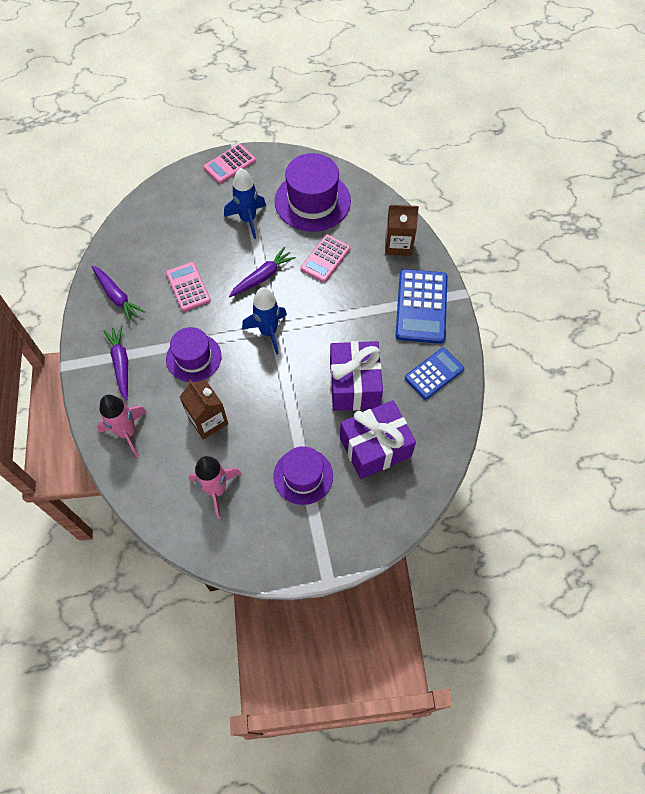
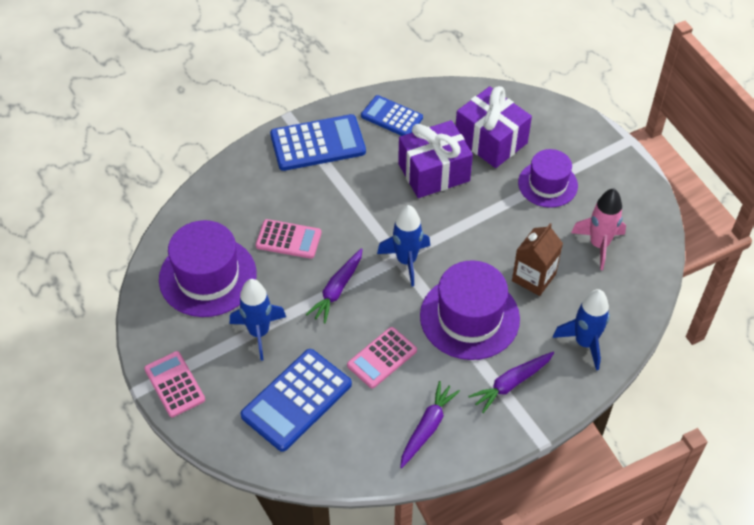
camera: 110 degrees left, 10 degrees down
pink rocket [97,395,147,457] -> blue rocket [553,289,610,370]
purple hat [166,327,222,382] -> purple hat [420,260,520,360], size x1.54
pink calculator [204,144,256,184] -> pink calculator turned 150 degrees counterclockwise [144,351,205,417]
purple carrot [229,247,296,297] -> purple carrot turned 90 degrees counterclockwise [306,248,363,323]
brown carton [385,205,419,256] -> none
none -> blue calculator [240,349,352,452]

